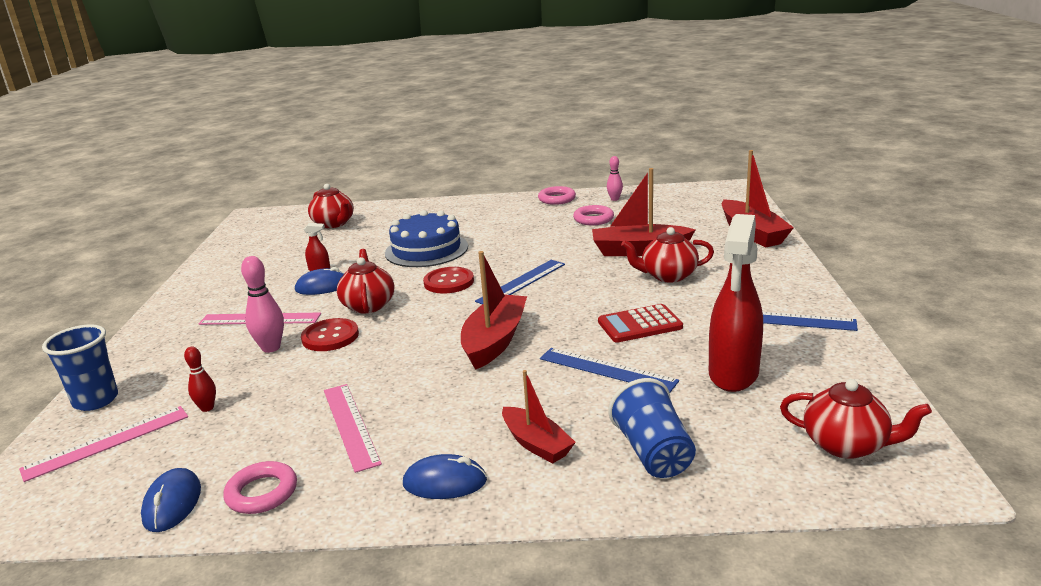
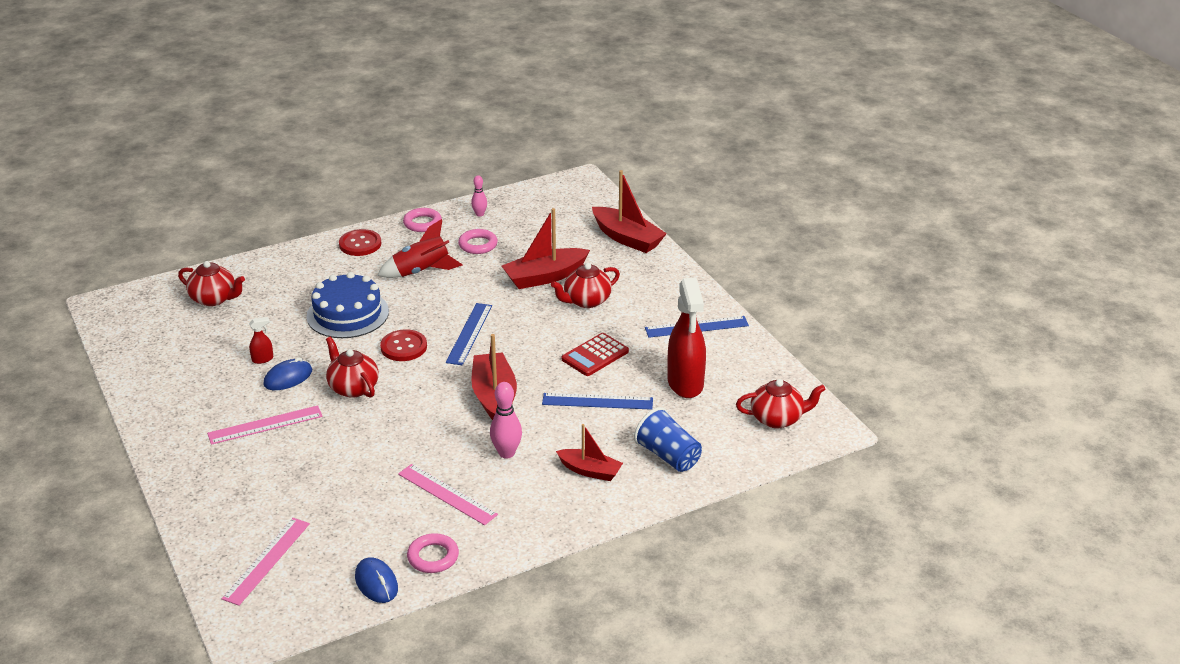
camera: 30 degrees left, 10 degrees up
blue cup [42,324,118,411] -> none
red bowling pin [184,347,216,412] -> none
pink bowling pin [241,256,284,353] -> pink bowling pin moved to [490,382,522,459]
red button [301,318,359,351] -> red button moved to [339,229,381,256]
blue mouse [403,454,487,499] -> none
none -> red rocket [377,219,463,278]

